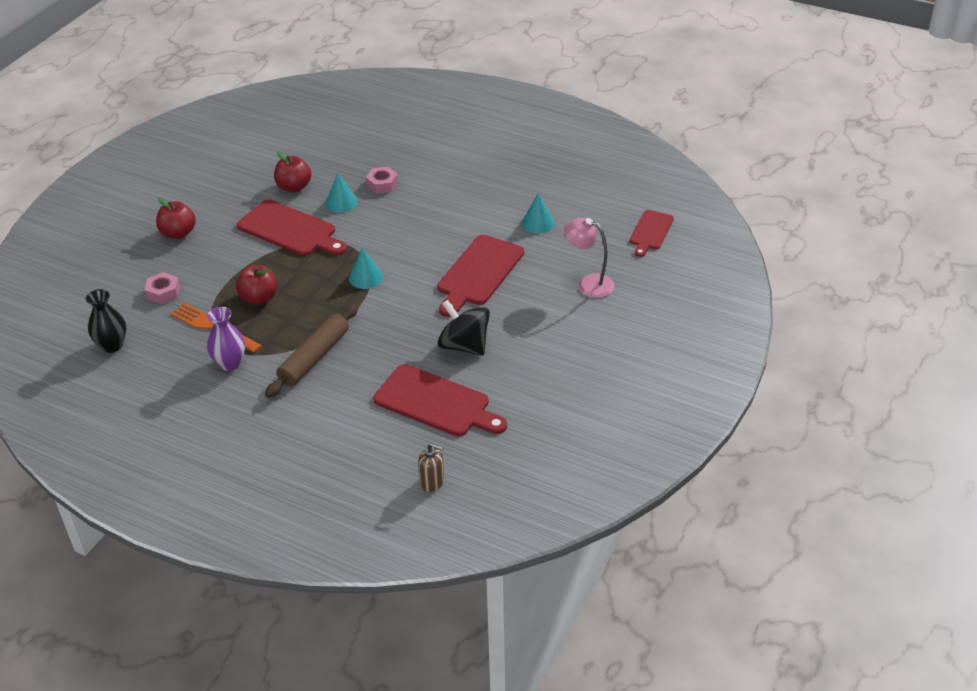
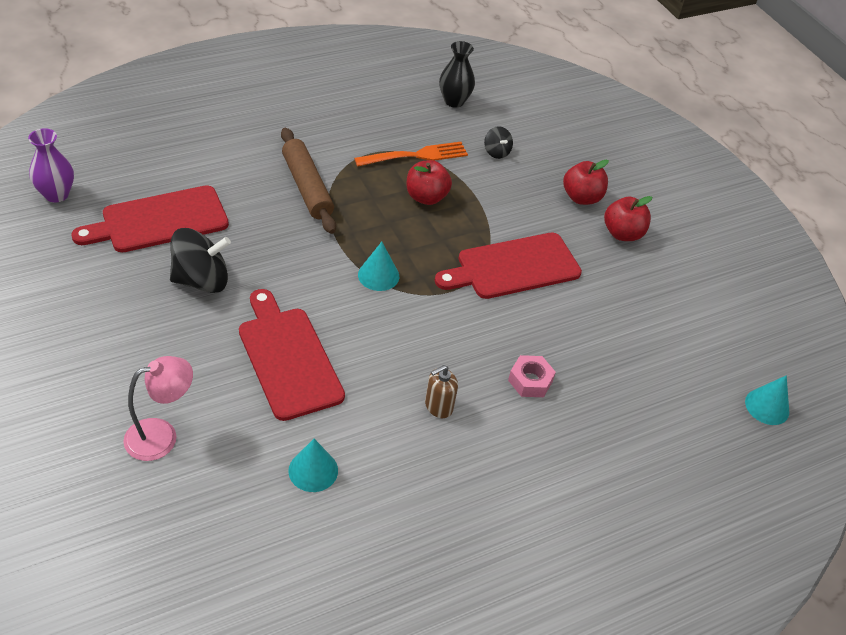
camera: 120 degrees right, 5 degrees up
pink nut [145,272,180,304] -> black spinning top [484,126,513,159]
purple vase [207,307,245,371] -> purple vase moved to [28,128,74,203]
red apple [274,152,311,192] -> red apple moved to [604,196,652,241]
turquoise cone [326,173,357,213] -> turquoise cone moved to [745,375,789,425]
brown soap dispenser [418,443,444,492] -> brown soap dispenser moved to [425,365,458,418]
red cutting board [630,210,674,257] -> none

